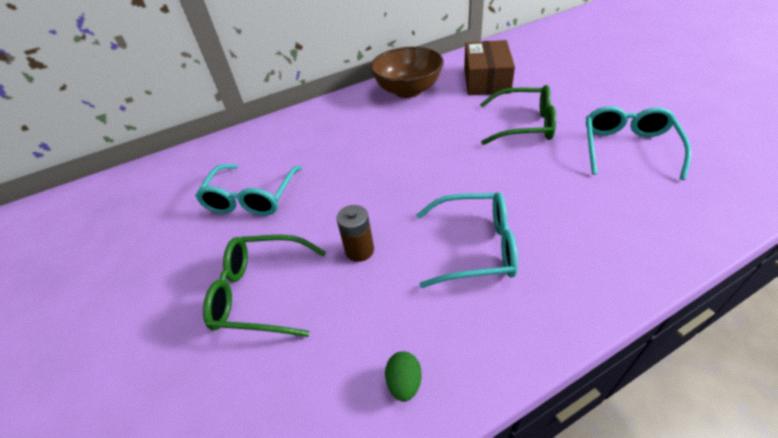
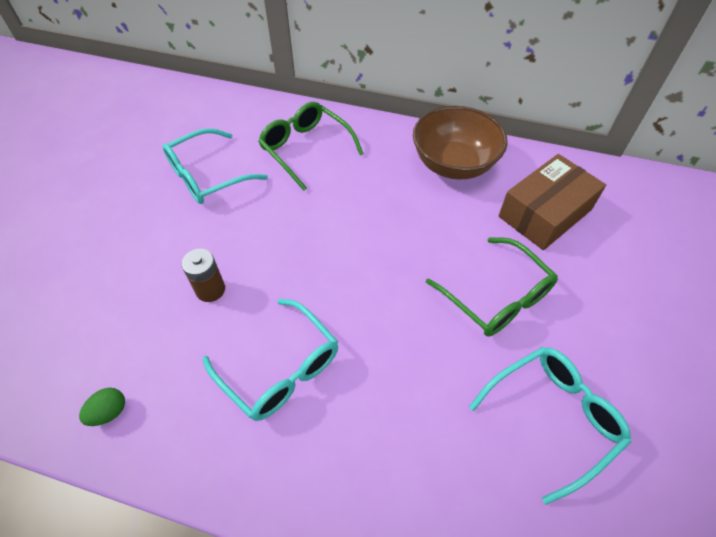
camera: 40 degrees right, 10 degrees up
green glasses [203,235,326,337] -> green glasses moved to [258,102,364,191]

